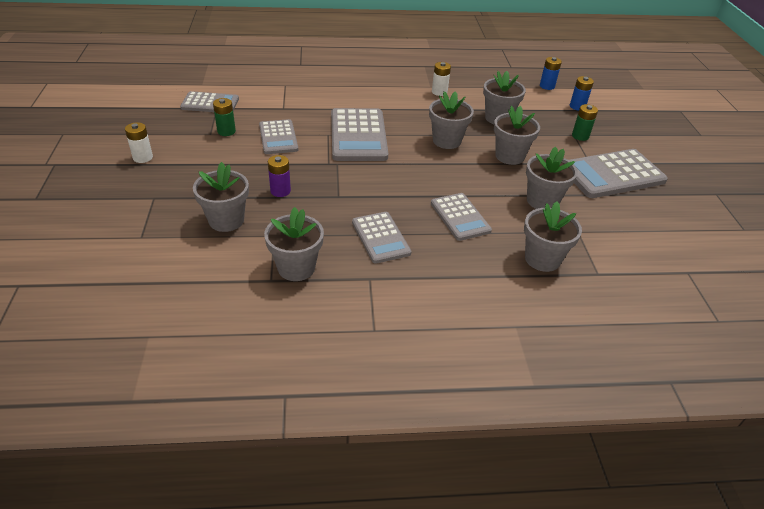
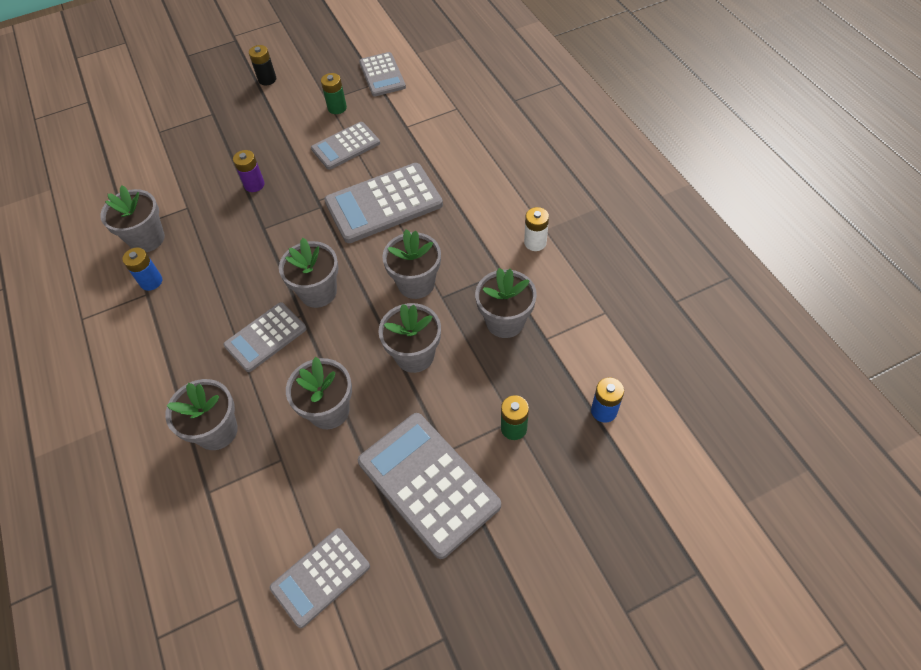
camera: 75 degrees right, 15 degrees up
white battery [125,122,153,163] -> black battery [249,45,276,86]
grey flower pot [193,162,249,232] -> grey flower pot moved to [279,238,339,308]
grey calculator [352,212,411,264] -> grey calculator moved to [270,528,370,628]
blue battery [540,57,562,90] -> blue battery moved to [122,248,162,291]

